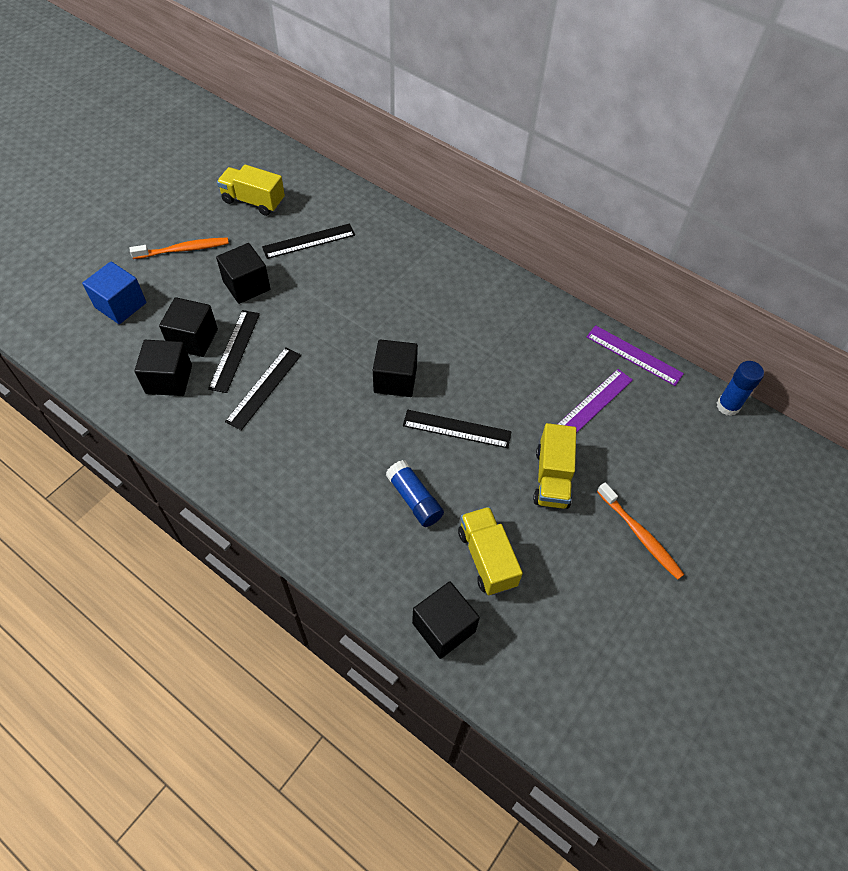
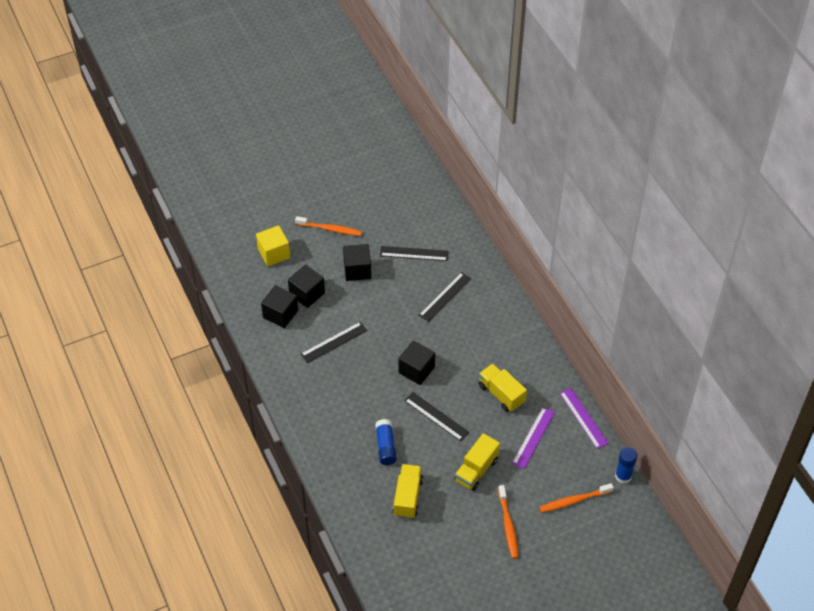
camera: 30 degrees right, 5 degrees down
blue cube [82,261,146,324] -> yellow cube [256,225,290,266]
black ruler [208,310,260,393] -> black ruler moved to [419,272,471,322]
yellow truck [217,165,285,216] -> yellow truck moved to [479,363,527,412]
black cube [412,581,480,659] -> none
purple ruler [557,369,633,433] -> purple ruler turned 45 degrees counterclockwise [512,407,555,469]
none -> orange toothbrush [539,483,614,513]

